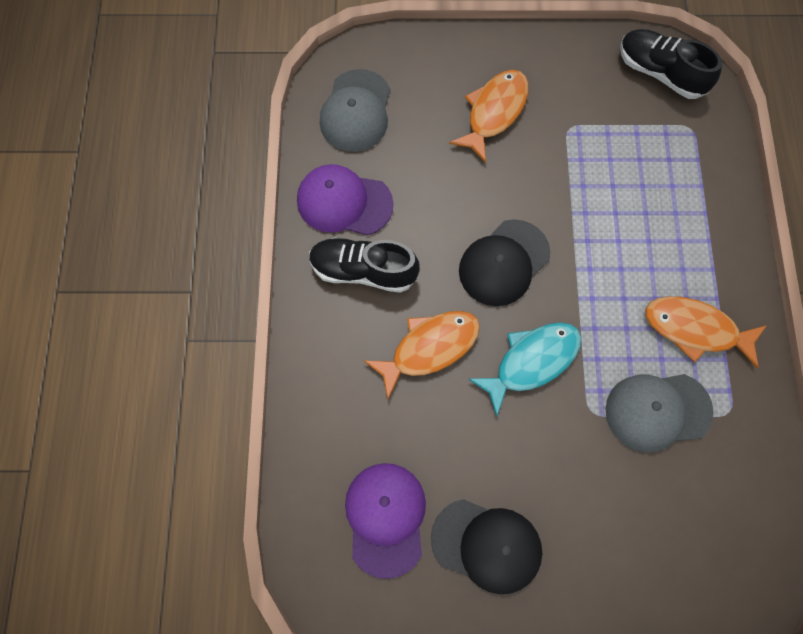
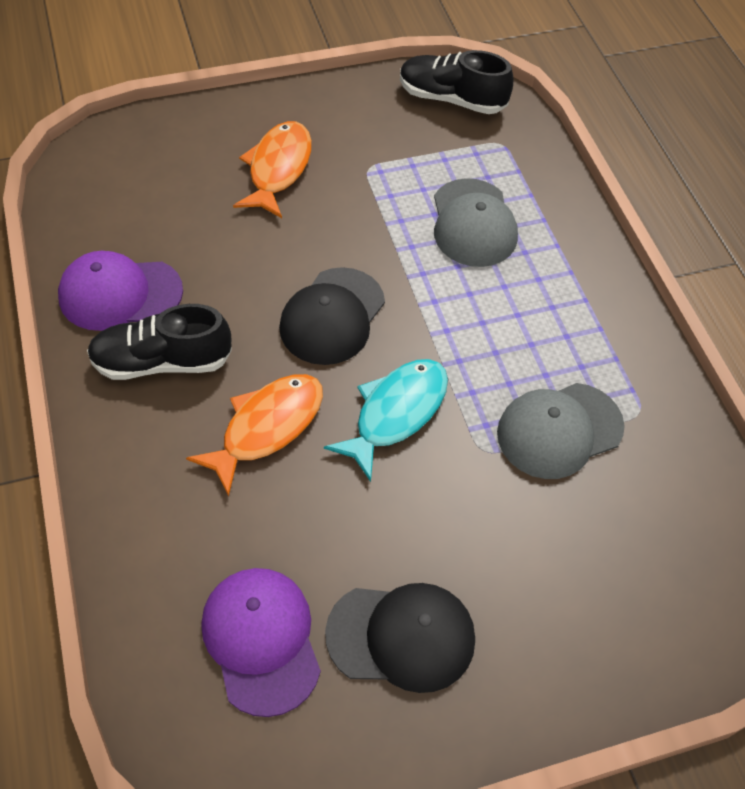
camera: 20 degrees left, 15 degrees down
grey cap [320,69,390,152] -> grey cap moved to [434,178,518,267]
orange fish [645,296,767,368] -> none

